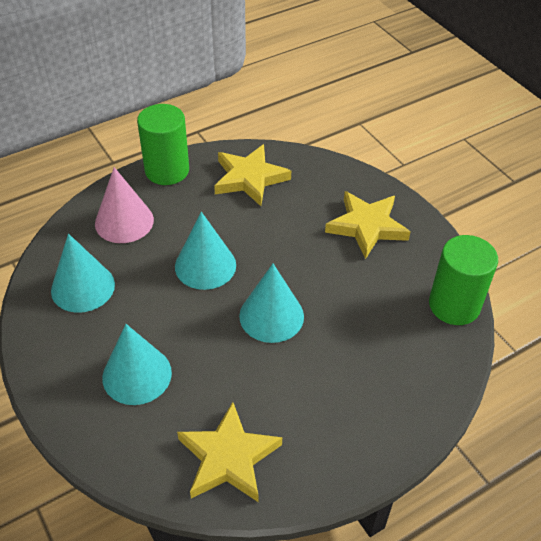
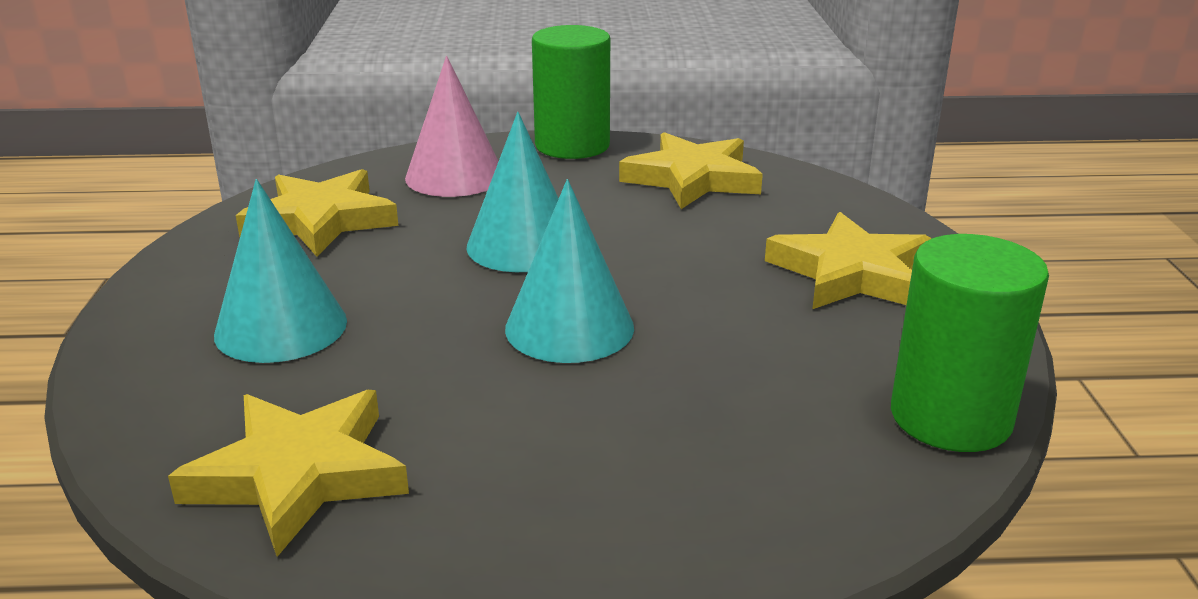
camera: 30 degrees right, 20 degrees down
turquoise cone [51,234,115,313] -> yellow star [236,169,398,257]

